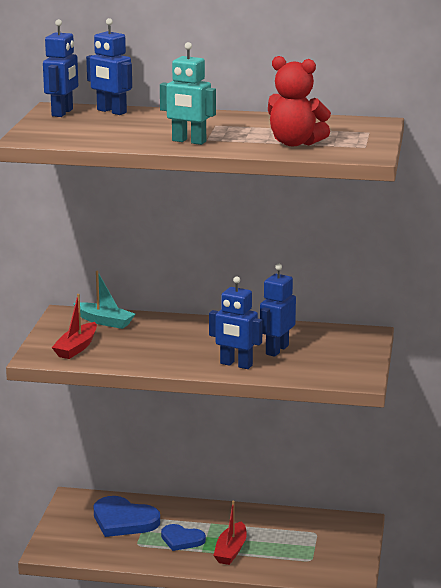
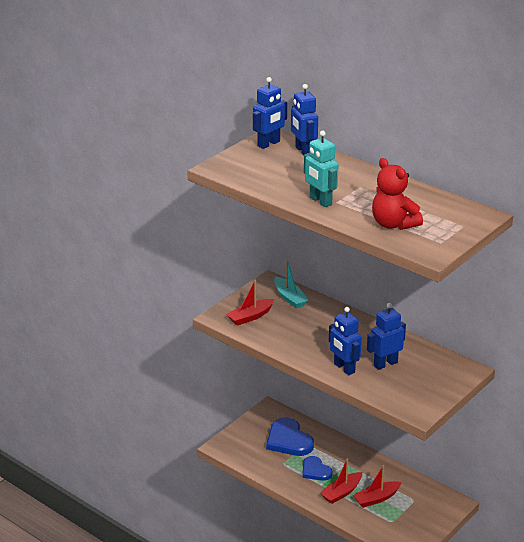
camera: 30 degrees right, 10 degrees up
none -> red boat [353,465,402,508]

